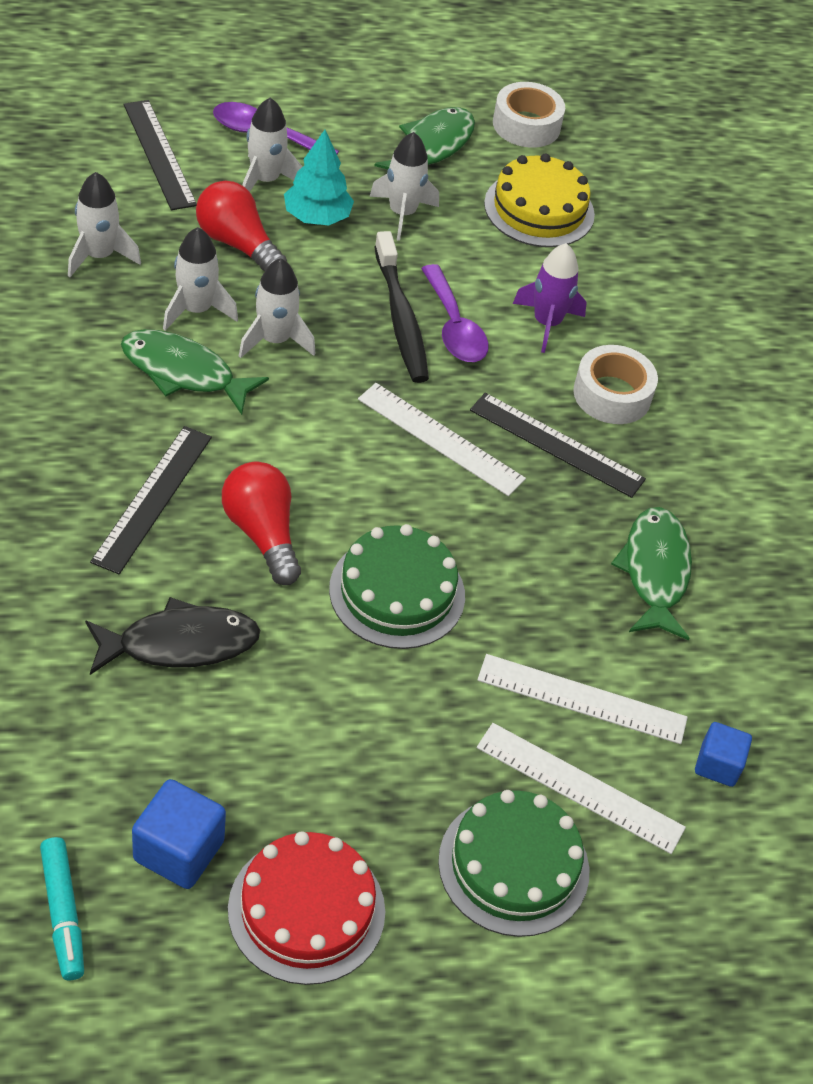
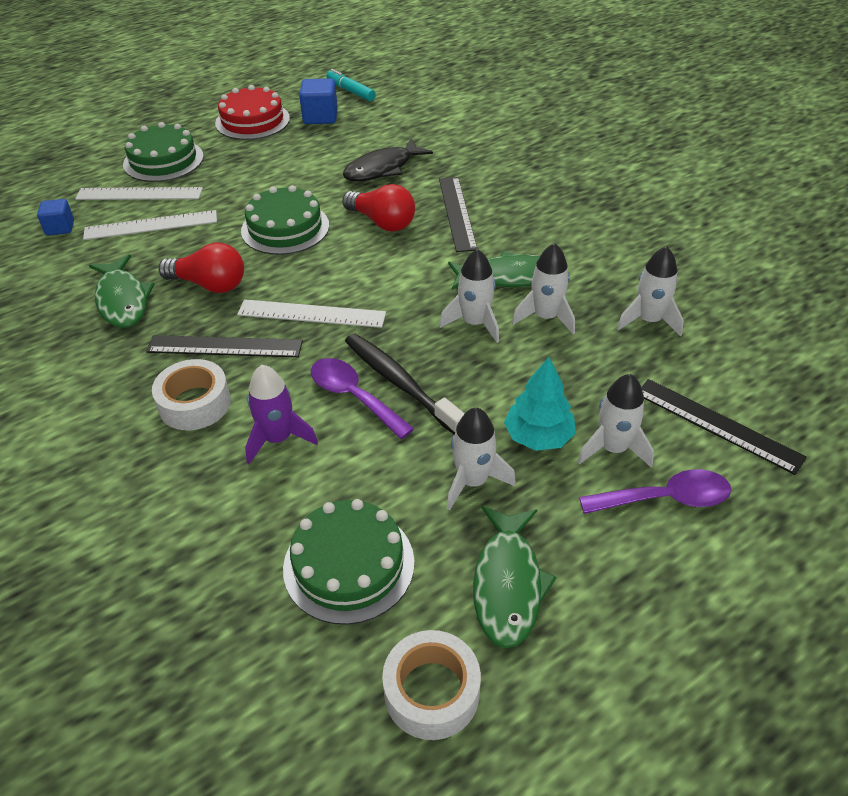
camera: 160 degrees right, 5 degrees down
red light bulb [196,181,287,271] -> red light bulb moved to [158,243,244,293]
yellow cake [484,153,595,247] -> green cake [283,499,414,625]

